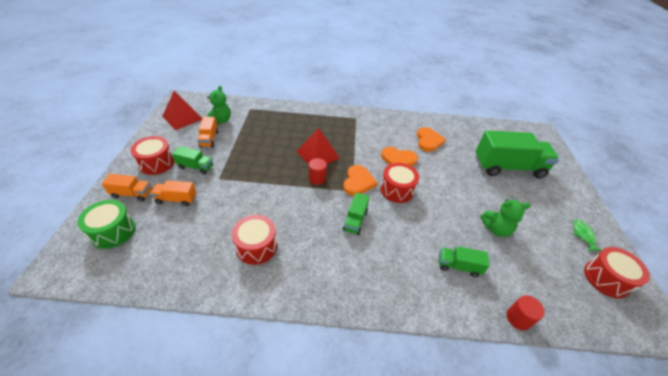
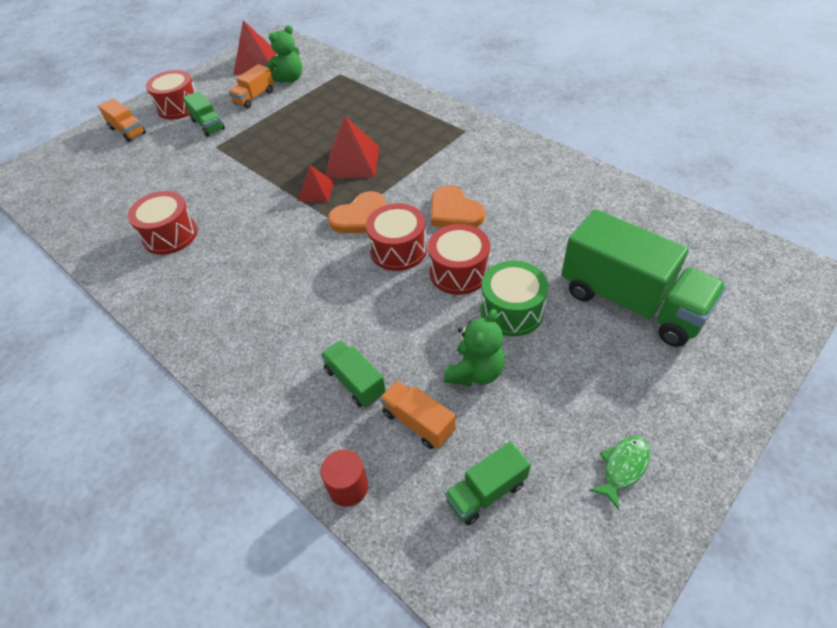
camera: 45 degrees right, 5 degrees up
green drum [77,200,136,249] -> green drum moved to [481,261,549,336]
orange truck [151,180,196,206] -> orange truck moved to [380,380,456,449]
red cylinder [309,158,327,185] -> red pyramid [298,165,334,202]
green truck [343,193,370,235] -> green truck moved to [445,441,531,525]
orange heart [417,127,446,152] -> none
green teddy bear [480,200,530,237] -> green teddy bear turned 105 degrees counterclockwise [444,309,505,386]
red drum [584,247,650,298] -> red drum moved to [428,224,490,295]

